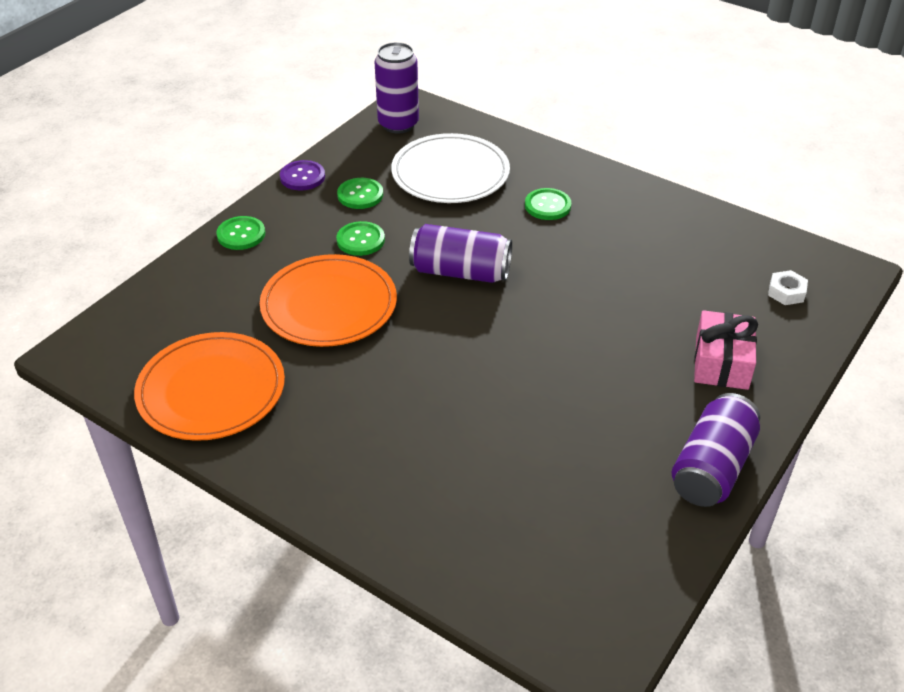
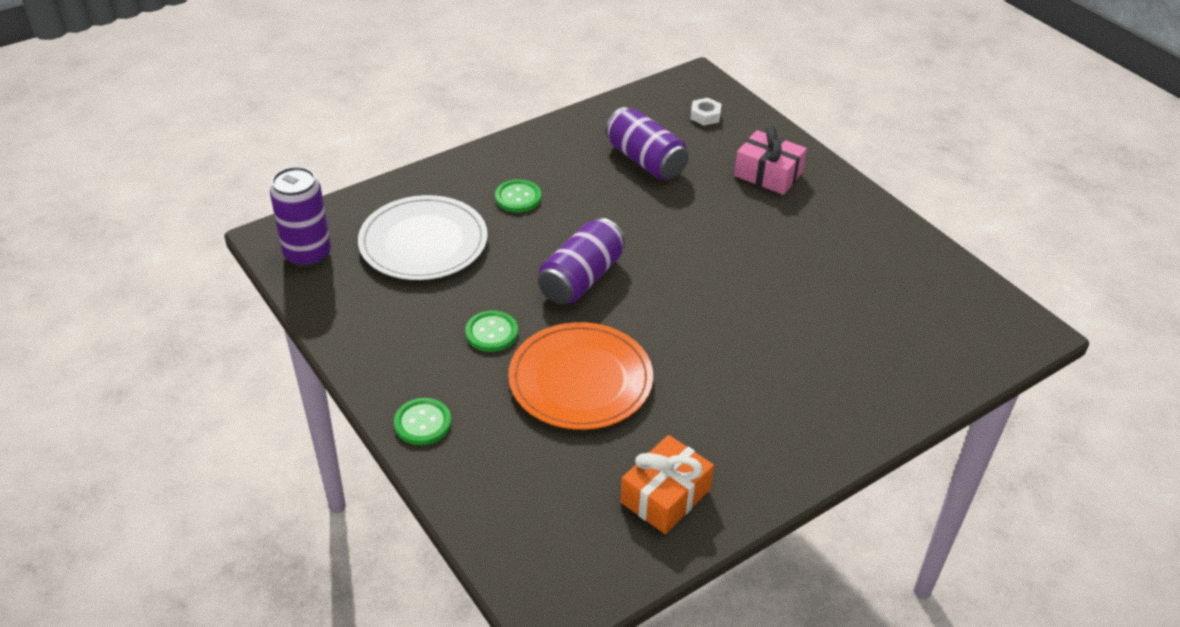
camera: 70 degrees left, 0 degrees up
orange plate [134,332,285,441] -> orange gift [620,435,714,534]
purple button [280,160,325,190] -> none
green button [337,178,383,209] -> none
purple can [672,393,760,507] -> purple can moved to [605,107,689,180]

